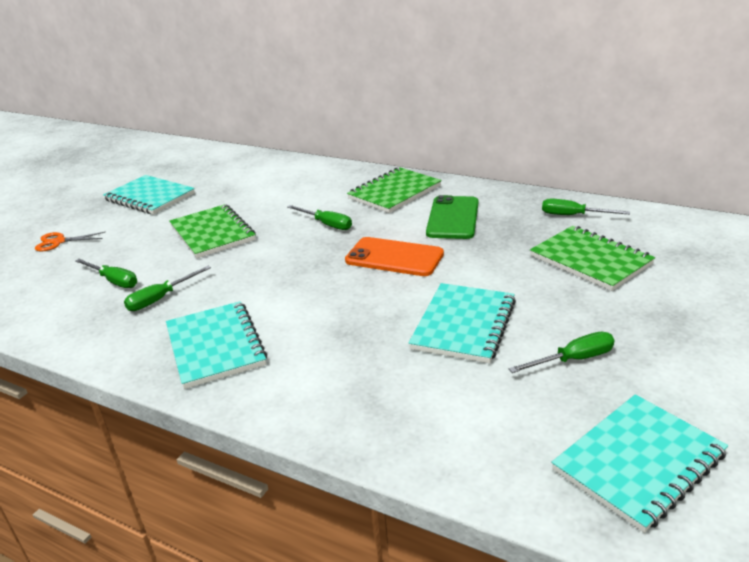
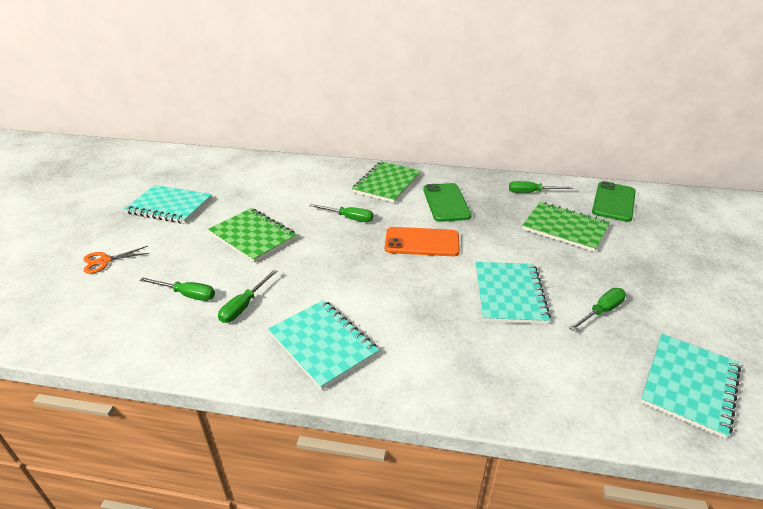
camera: 20 degrees left, 5 degrees up
none -> green phone [592,181,636,222]

